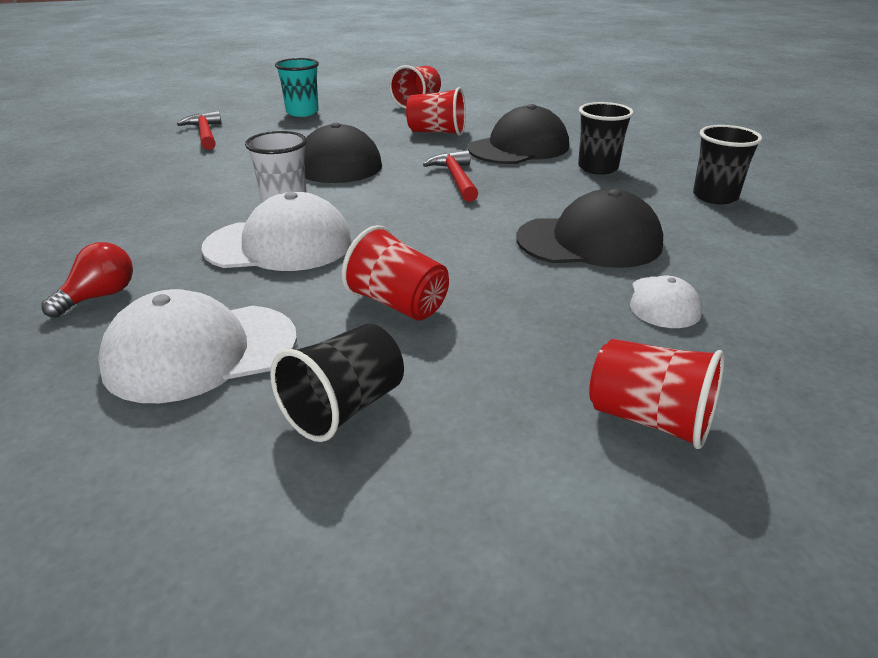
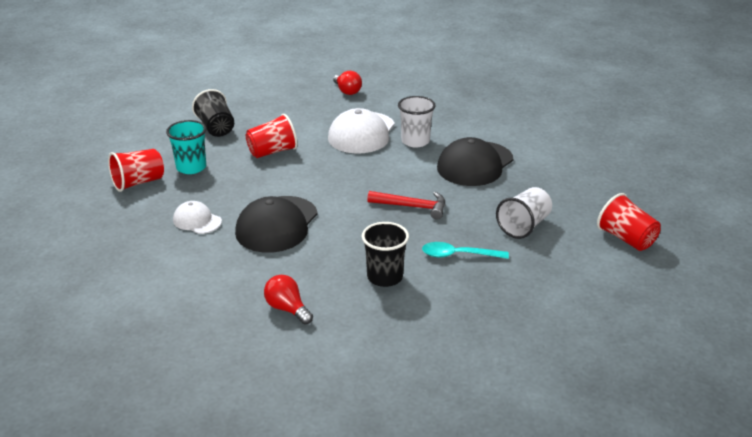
camera: 115 degrees right, 0 degrees up
white cap [98,289,297,403] -> none
red hammer [177,111,221,150] -> none
turquoise cup [275,58,319,117] -> turquoise cup moved to [166,120,206,174]
red cup [406,87,466,136] -> white cup [496,187,552,239]
black cap [468,104,569,164] -> turquoise spoon [422,242,509,259]
black cup [693,125,763,204] -> red light bulb [264,275,313,325]

